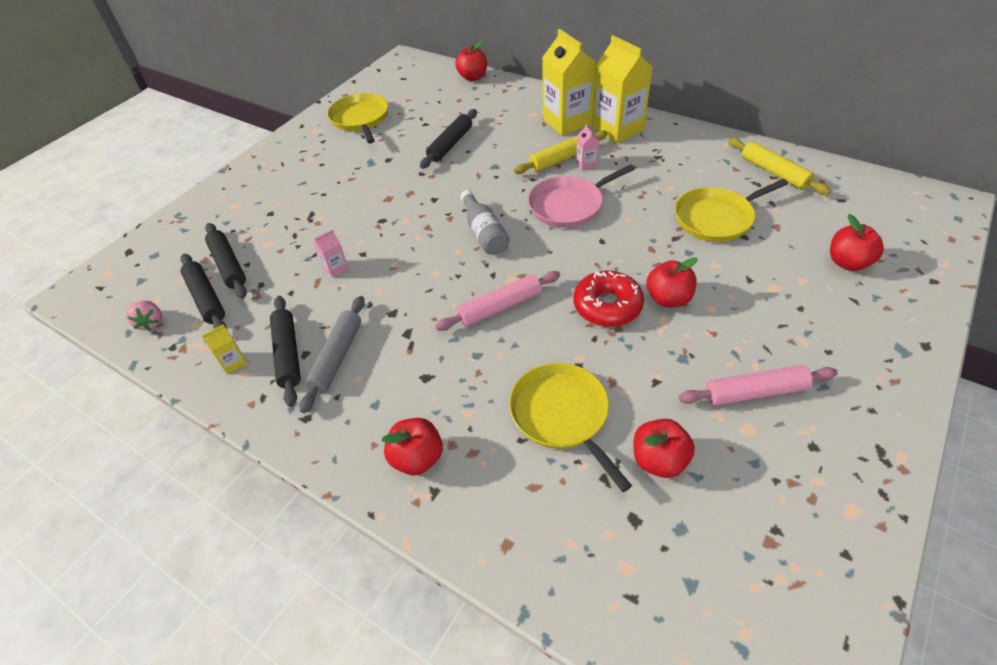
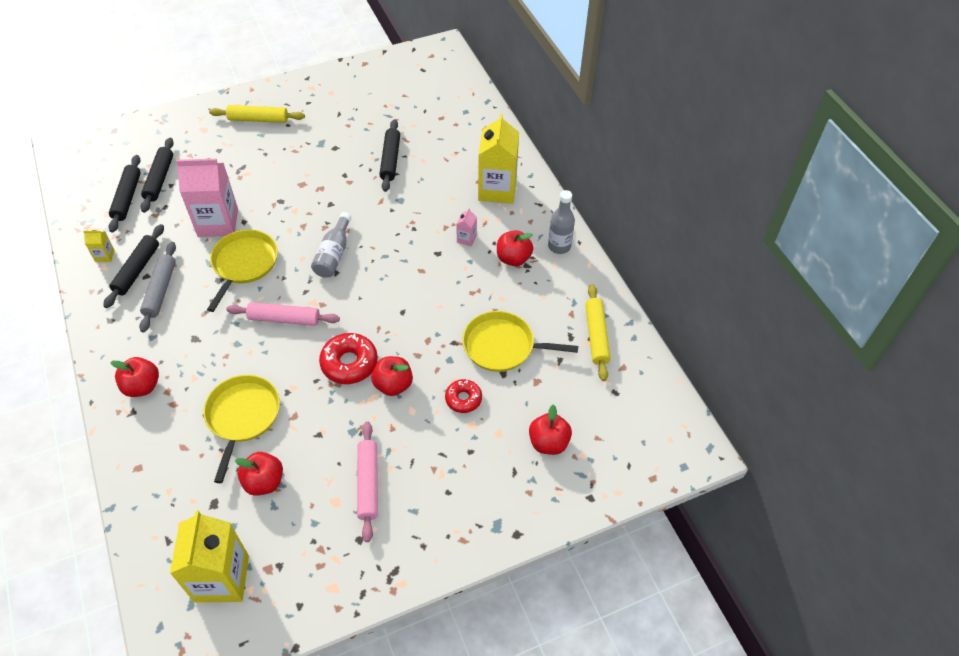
camera: 30 degrees right, 5 degrees up
pink strawberry [126,300,162,330] -> none
grey rolling pin [299,296,365,413] -> grey rolling pin turned 45 degrees counterclockwise [139,242,176,332]
pink carton [314,230,349,277] -> pink carton [176,159,238,237], size x2.35
yellow pan [327,93,388,143] -> yellow pan moved to [207,229,278,312]
black rolling pin [420,109,477,169] -> black rolling pin turned 60 degrees counterclockwise [379,119,400,192]
red apple [455,41,487,81] -> red apple moved to [497,230,533,266]
yellow rolling pin [514,130,608,174] -> yellow rolling pin moved to [209,105,305,123]
pink pan [528,164,635,228] -> none
yellow carton [592,35,652,144] -> yellow carton moved to [170,511,249,603]
pink rolling pin [679,365,838,406] -> pink rolling pin turned 60 degrees clockwise [357,421,378,542]
none -> red donut [445,379,482,413]
none -> grey bottle [548,190,575,254]

